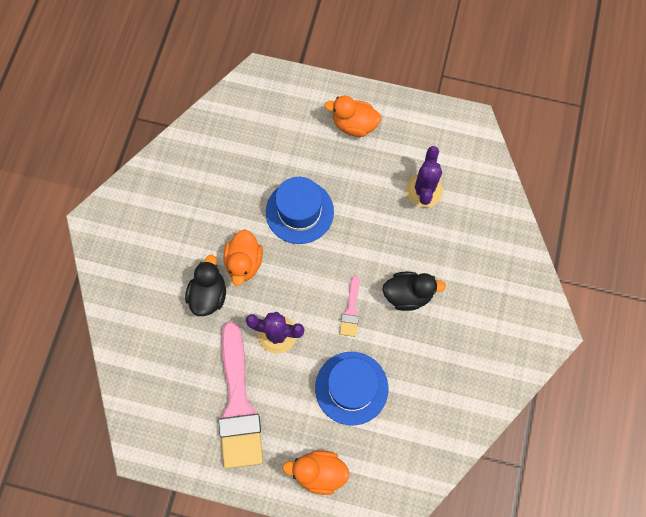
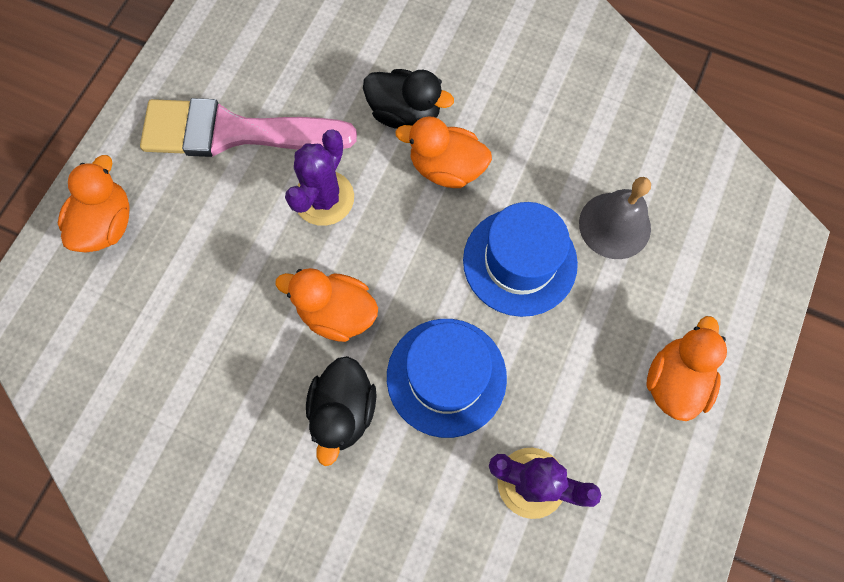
camera: 100 degrees right, 0 degrees up
blue hat [315,352,388,426] -> blue hat moved to [387,319,507,438]
pink brush [339,276,360,337] -> orange duck [275,268,378,342]
none -> grey bell [579,177,651,259]

